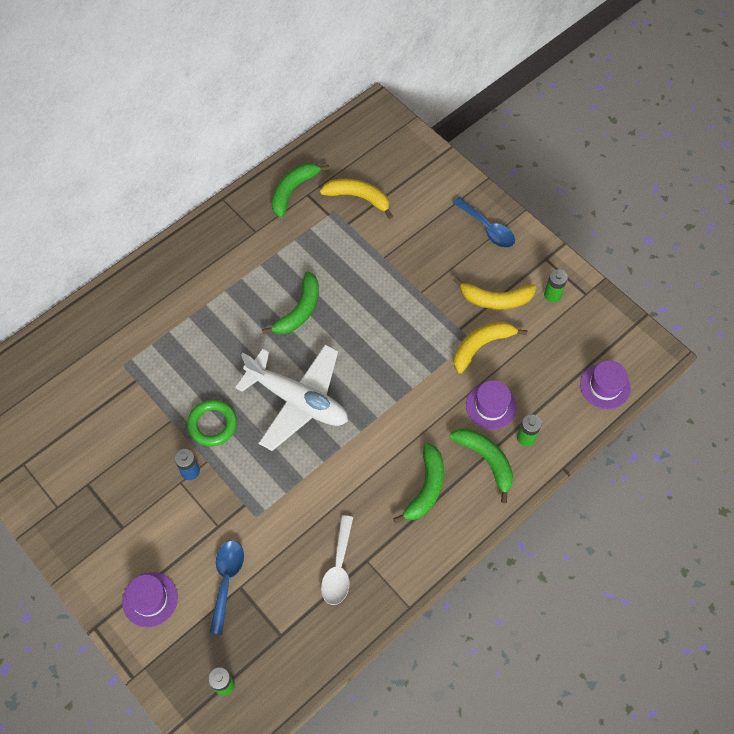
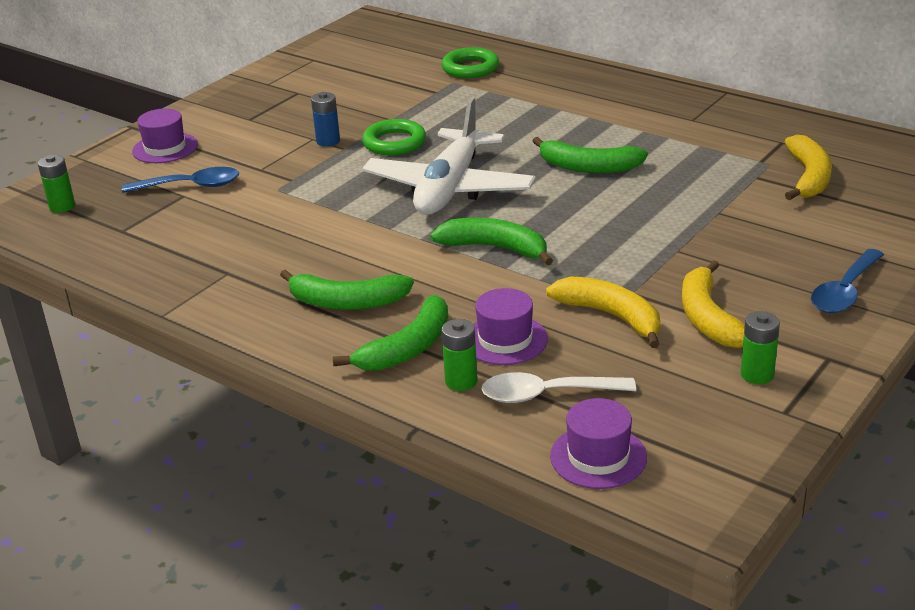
camera: 80 degrees right, 30 degrees down
green banana [272,163,329,218] -> green banana moved to [430,217,553,265]
white spoon [321,515,353,605] -> white spoon moved to [481,372,636,403]
none -> green ring [441,47,499,78]

